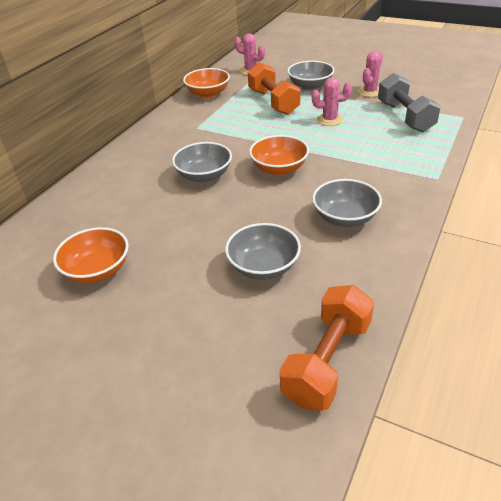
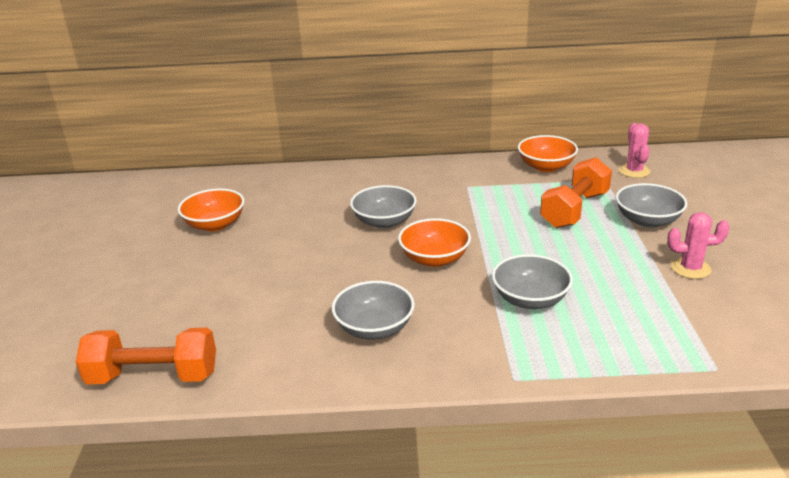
camera: 60 degrees right, 10 degrees down
grey bowl [225,223,301,280] -> grey bowl moved to [492,254,573,309]
pink cactus [312,77,352,126] -> none
grey dumbbell [378,73,441,133] -> none

